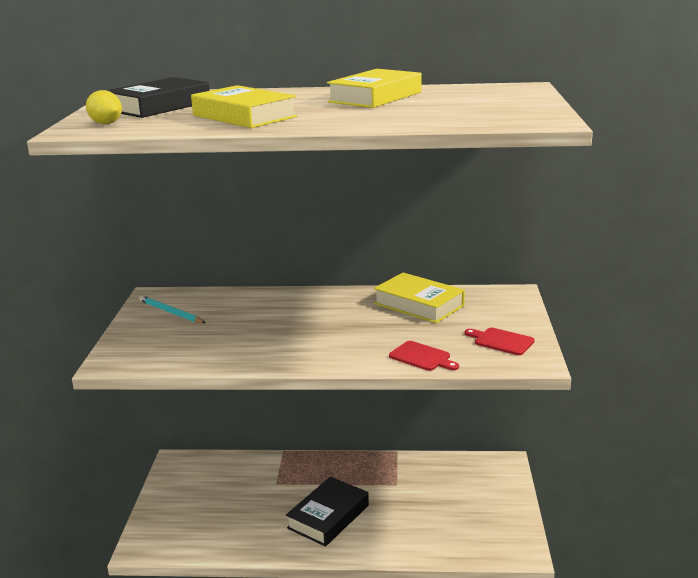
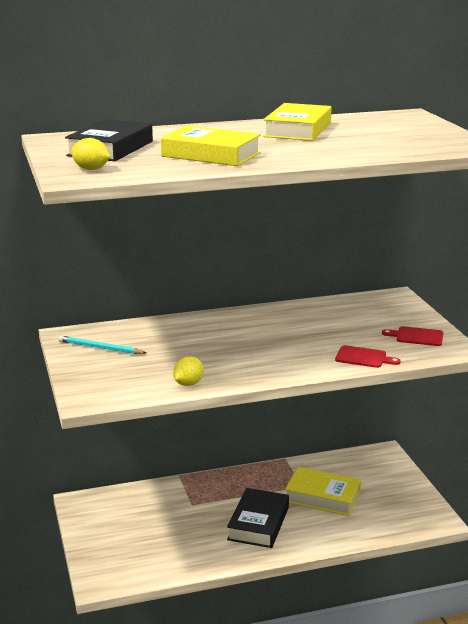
camera: 20 degrees left, 0 degrees up
yellow book [374,273,465,323] -> yellow book moved to [285,467,361,516]
none -> yellow lemon [173,356,204,386]

